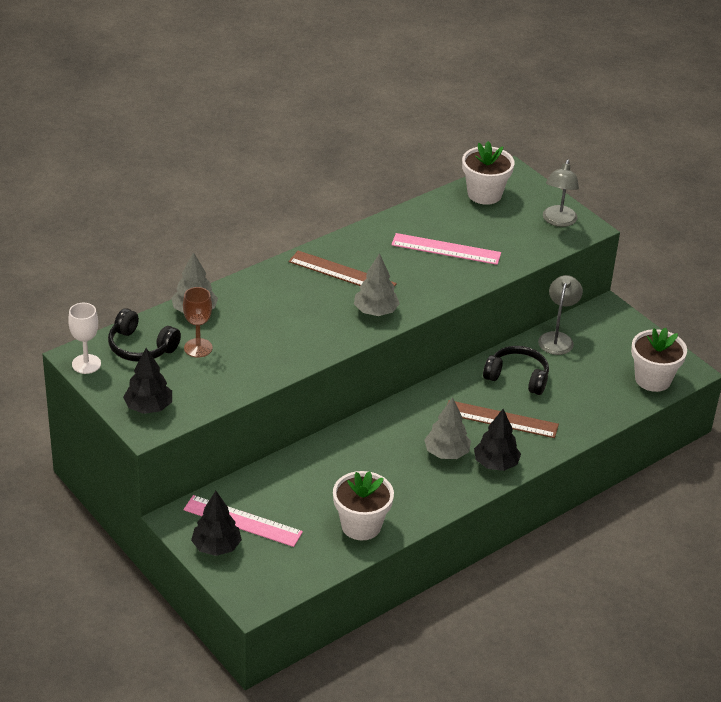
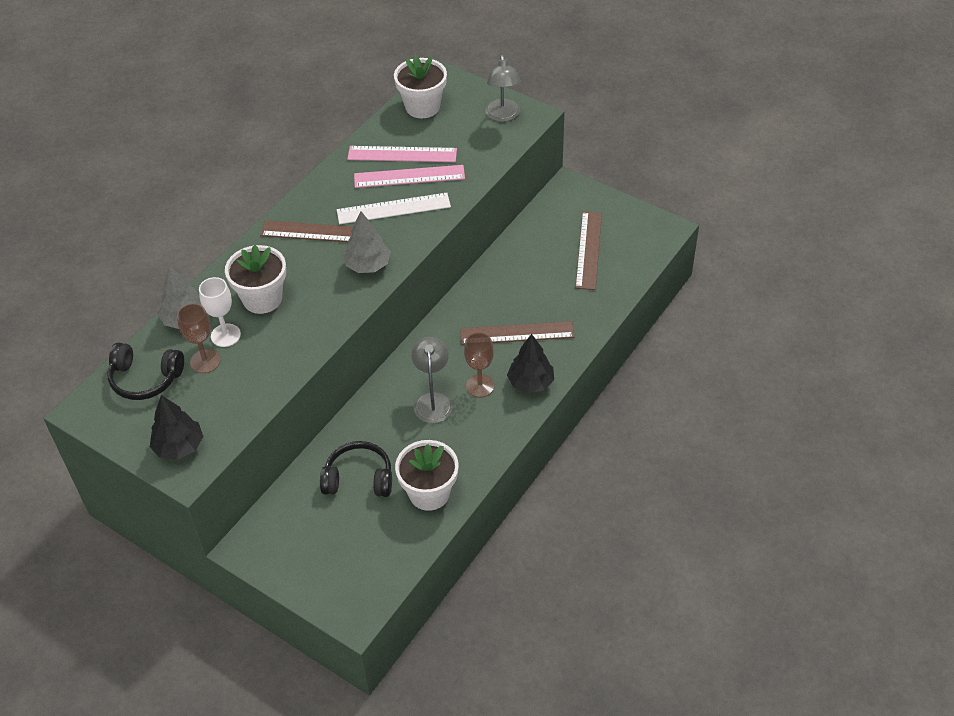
camera: 15 degrees left, 10 degrees up
white goblet [68,303,101,374] -> white goblet moved to [199,277,241,347]
pink ruler [183,495,303,547] -> pink ruler moved to [347,146,457,162]
black tree [191,491,242,556] -> none
grey tree [424,397,471,459] -> brown goblet [464,332,494,397]
black headphones [483,346,549,395] -> black headphones moved to [320,441,392,497]
grey lamp [538,275,583,355] -> grey lamp moved to [411,337,453,423]
white flower pot [631,328,687,392] -> white flower pot moved to [225,245,286,314]
none -> white ruler [337,193,451,224]
none -> brown ruler [575,211,602,290]

